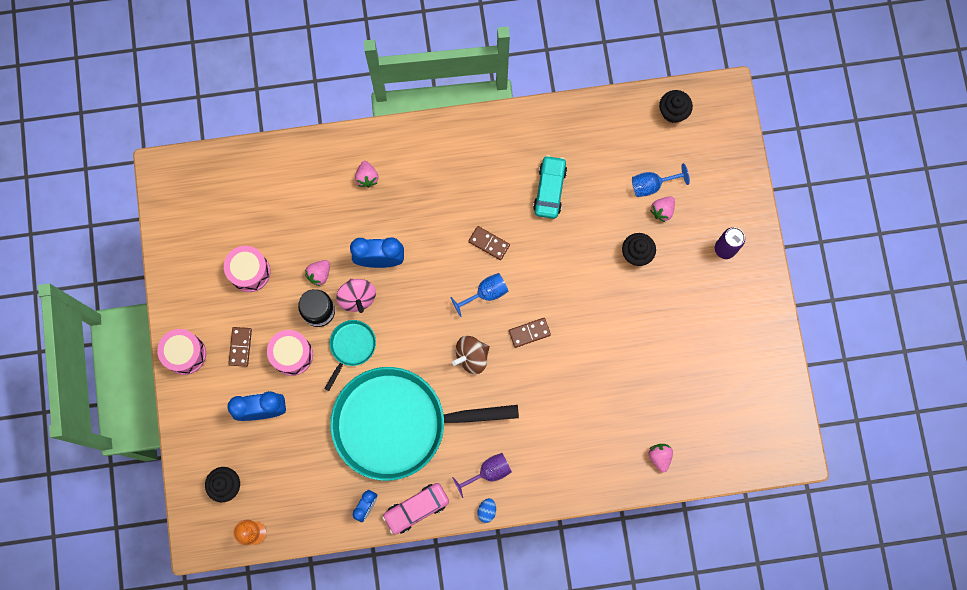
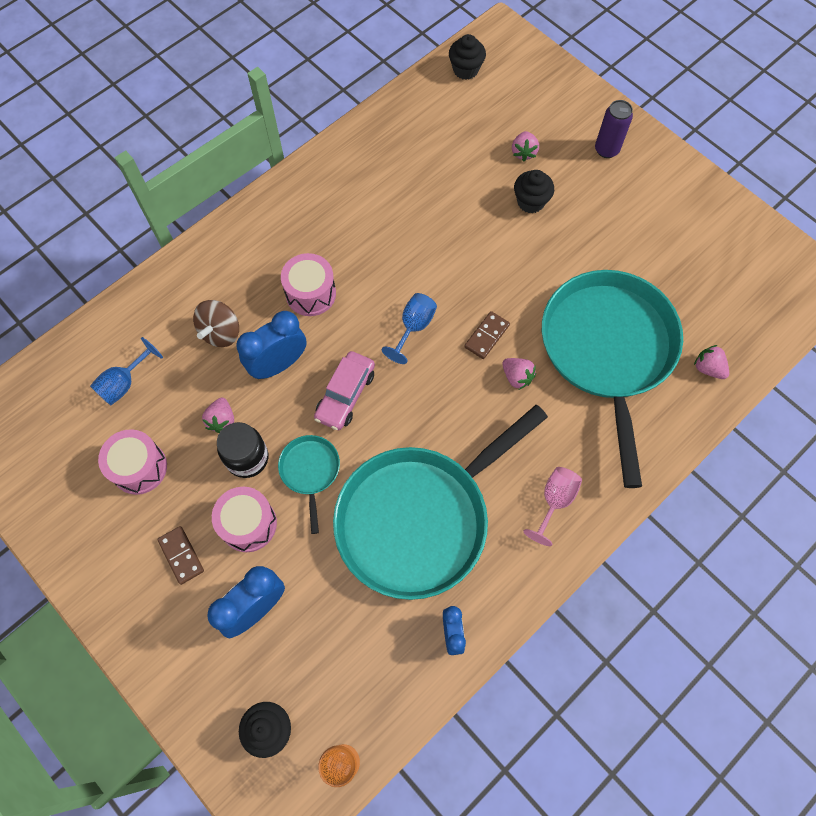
camera: 35 degrees left, 10 degrees down
pink drum [157,329,206,375] -> pink drum moved to [281,253,336,316]
pink spinning top [336,279,376,313] -> none
pink strawberry [355,161,379,188] -> pink strawberry moved to [502,358,536,390]
pink car [382,483,449,534] -> pink car moved to [314,351,375,430]
brown spinning top [452,336,490,374] -> brown spinning top moved to [193,300,239,347]
purple goblet [452,453,512,498] -> pink goblet [523,467,582,546]
brown domino [468,226,510,260] -> none
blue egg [477,498,496,523] -> none
turquoise car [533,155,567,219] -> none
blue goblet [632,163,690,197] -> blue goblet moved to [90,337,163,405]
none -> turquoise pan [542,270,683,488]

